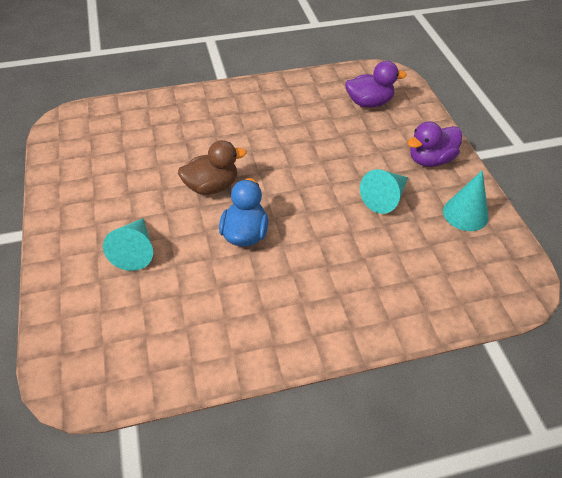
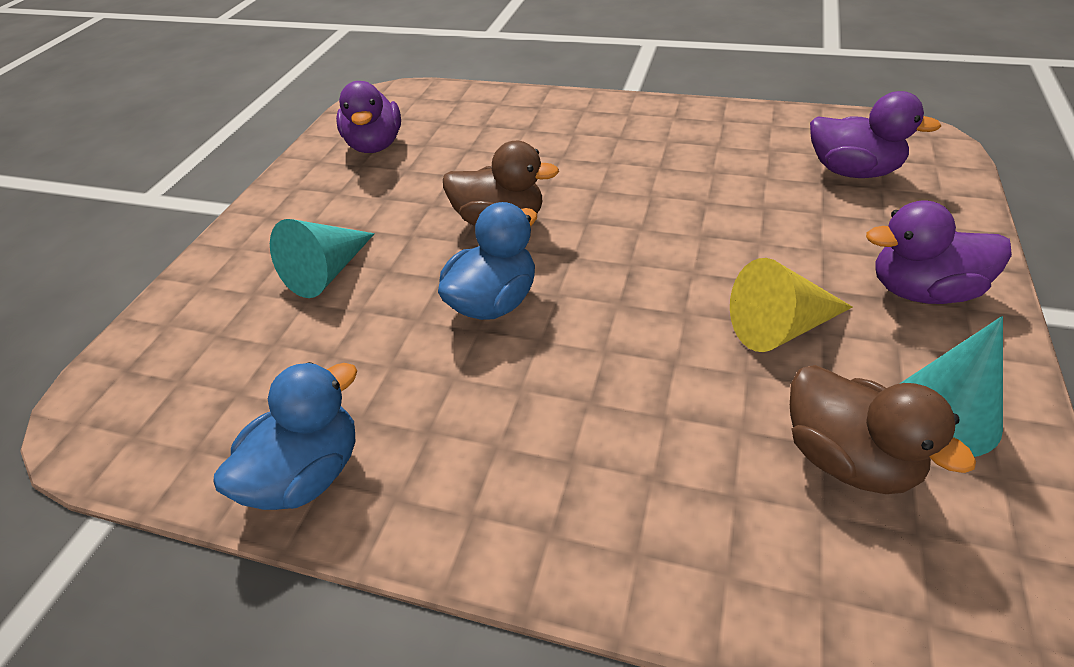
camera: 35 degrees right, 5 degrees down
turquoise cone [360,169,408,214] -> yellow cone [730,258,853,352]
none -> blue duck [213,362,357,510]
none -> purple duck [336,81,401,153]
none -> brown duck [790,365,976,494]

